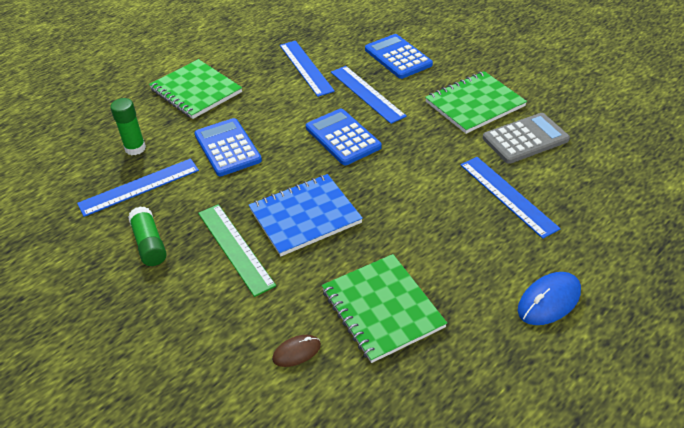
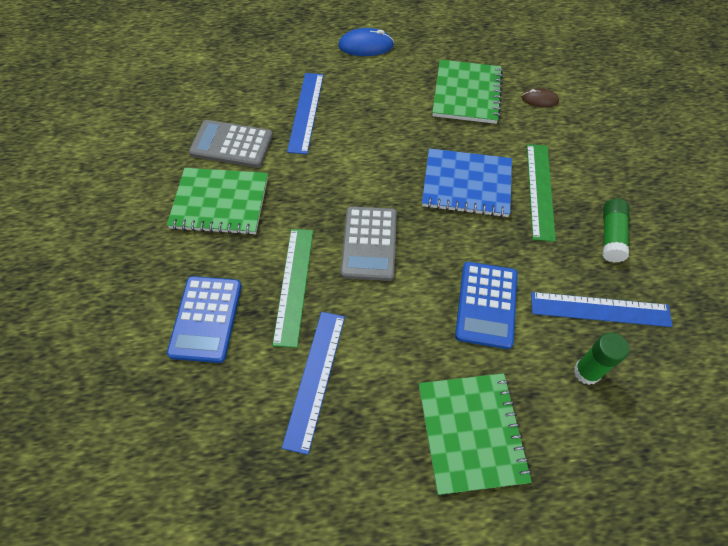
camera: 145 degrees left, 15 degrees up
blue calculator [306,109,382,165] -> grey calculator [340,206,397,281]
blue ruler [331,66,407,124] -> green ruler [272,229,313,348]

